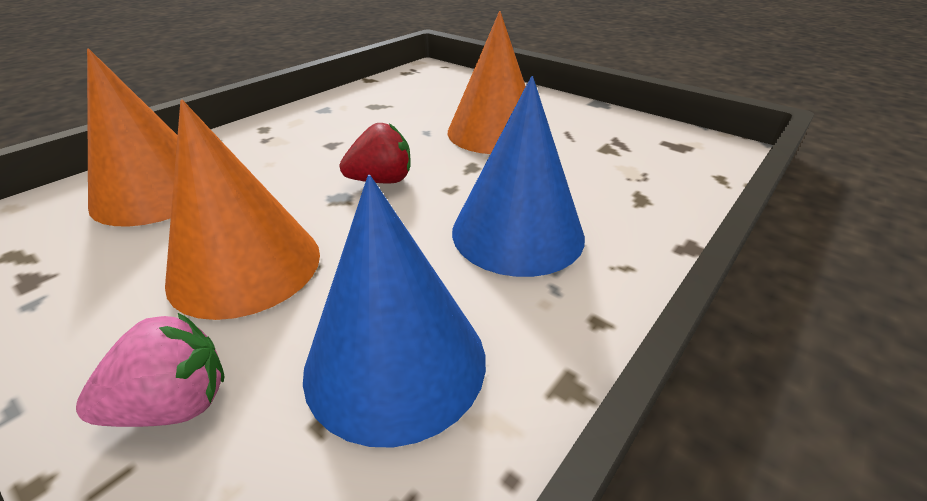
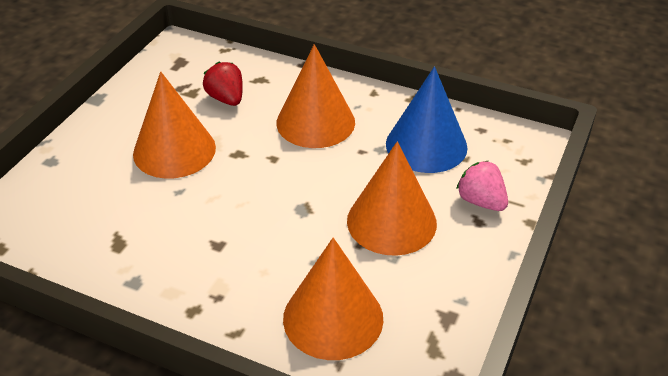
camera: 105 degrees left, 5 degrees up
red strawberry [340,123,410,183] -> red strawberry moved to [203,62,243,106]
blue cone [452,76,585,277] -> orange cone [276,44,355,148]

